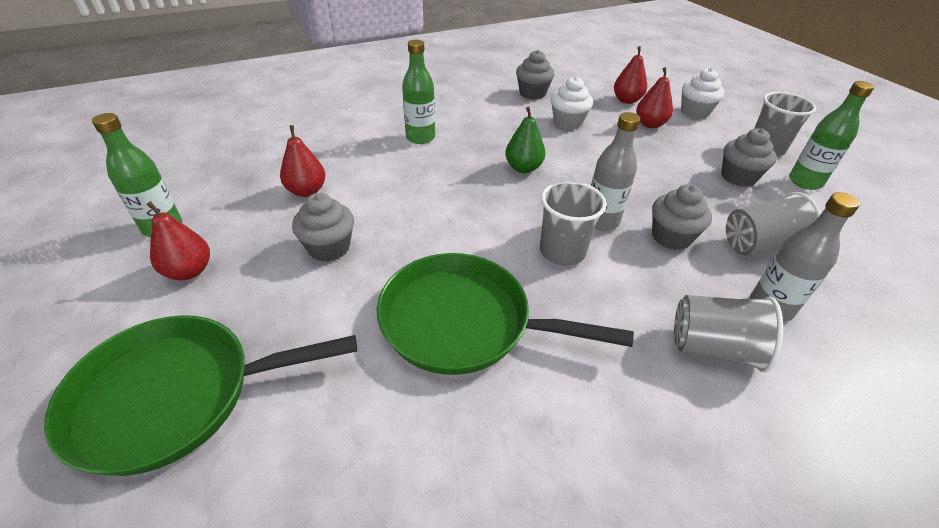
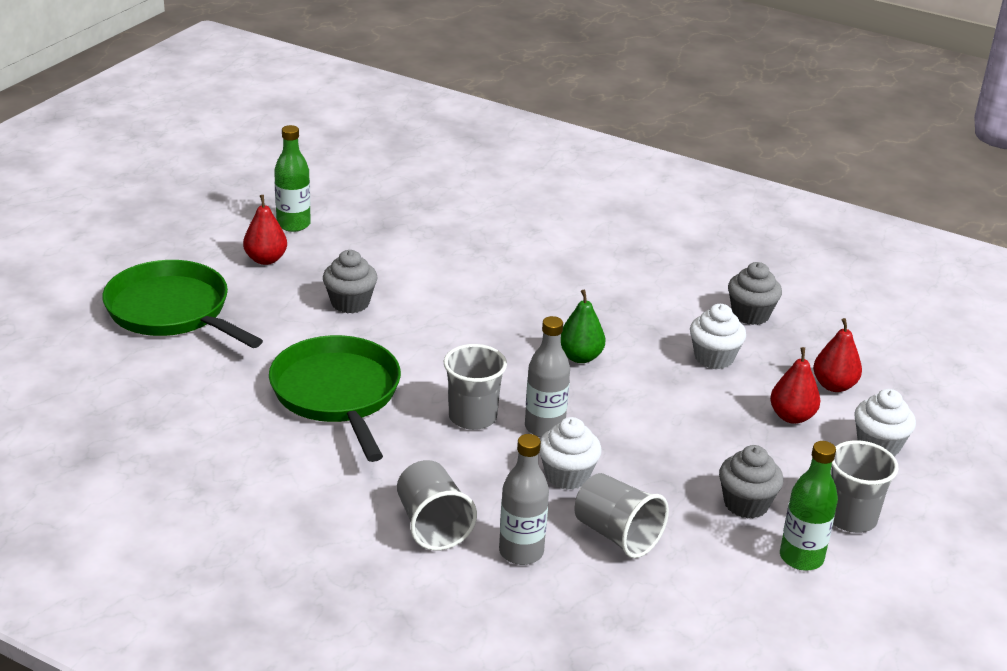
camera: 55 degrees right, 10 degrees down
red pear [280,125,326,197] -> none
green bottle [402,40,435,144] -> none
grey cupcake [652,184,712,250] -> white cupcake [539,417,602,490]

